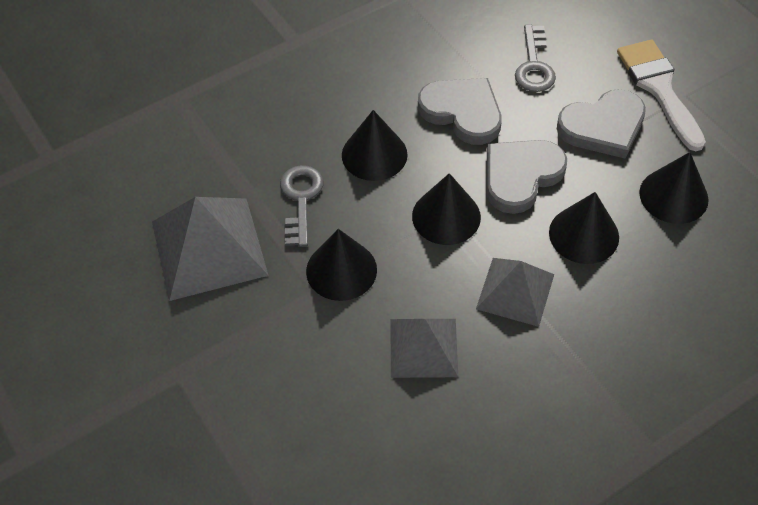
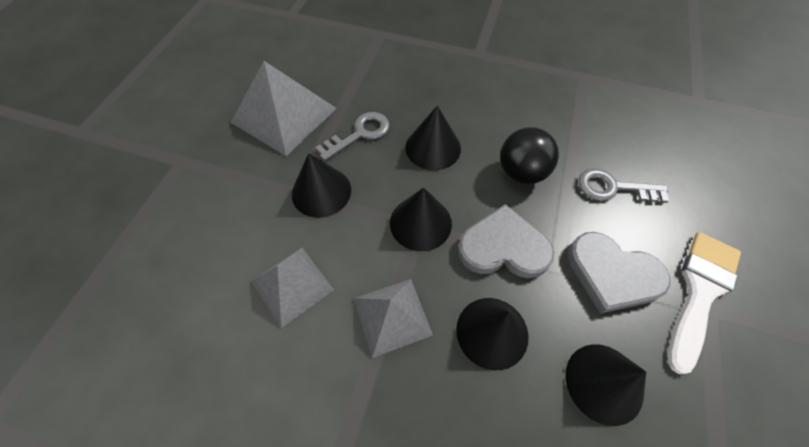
camera: 50 degrees right, 5 degrees up
grey heart [418,78,502,145] -> black ball [500,127,559,184]
grey key [515,25,556,92] -> grey key turned 45 degrees clockwise [579,168,669,203]

